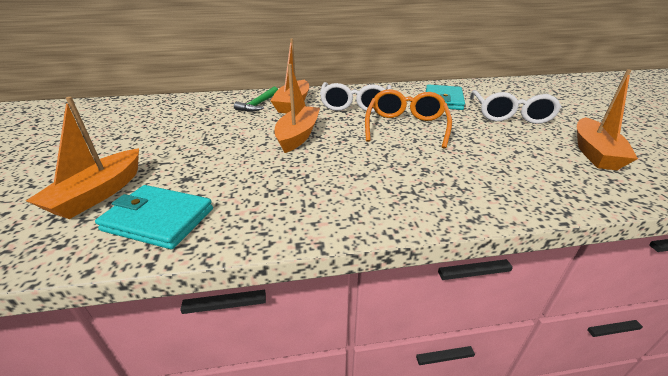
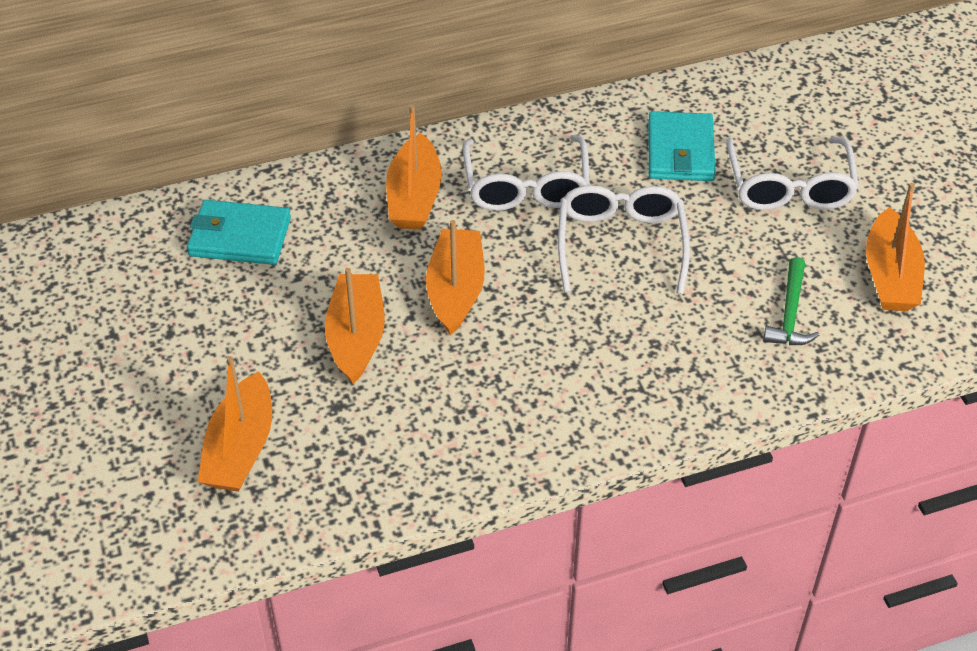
camera: 10 degrees left, 15 degrees up
turquoise wallet [95,185,213,249] -> turquoise wallet moved to [187,200,291,265]
green hammer [234,87,278,112] -> green hammer moved to [763,257,820,345]
orange glasses [365,89,452,149] -> white glasses [558,185,690,294]
none -> orange boat [325,268,385,384]

